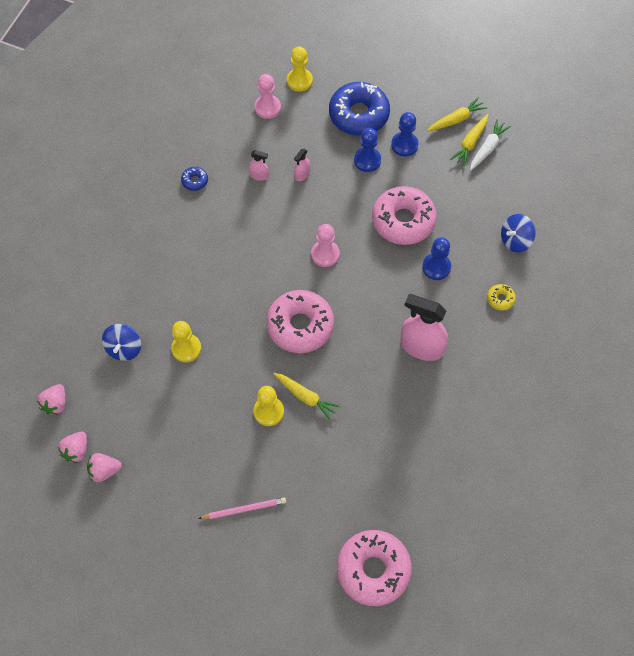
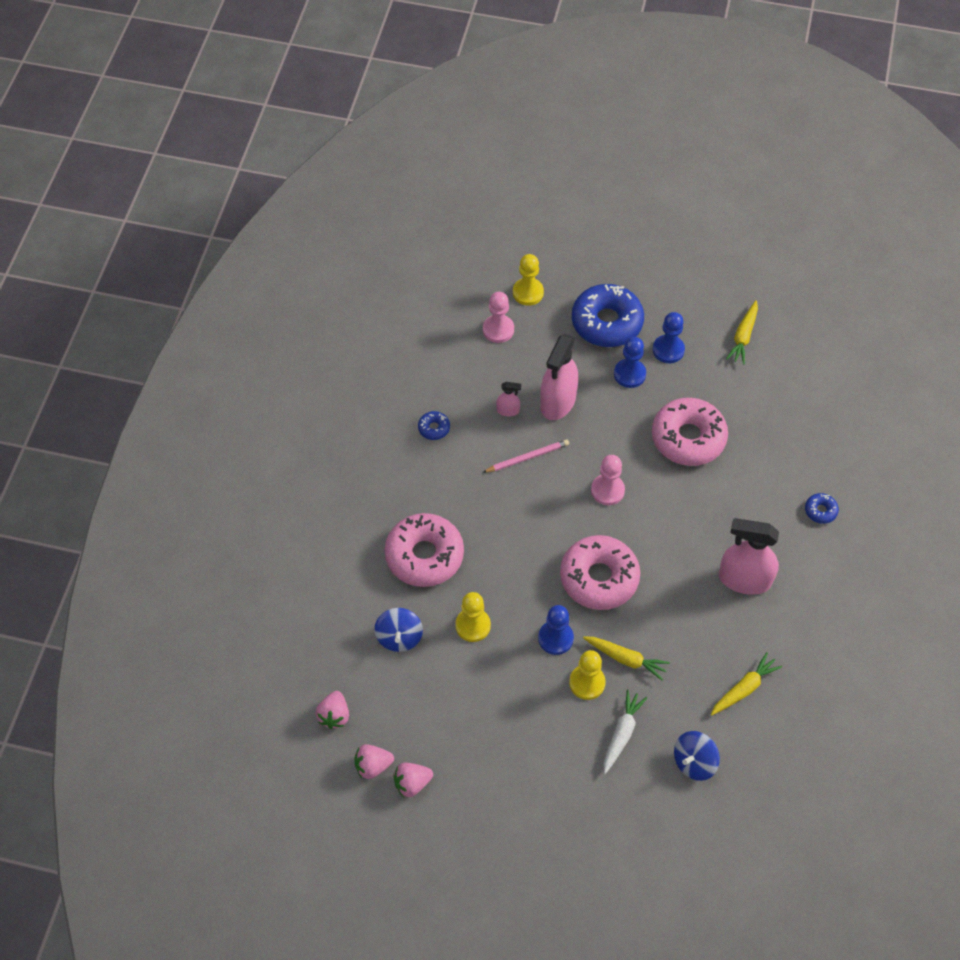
camera: 10 degrees left, 5 degrees down
pink strawberry [58,432,87,463] -> pink strawberry turned 60 degrees clockwise [354,744,394,779]
pink pencil [198,497,286,519] -> pink pencil moved to [482,439,569,473]
pink spray bottle [294,149,310,181] -> pink spray bottle [540,334,578,420], size x2.18
pink donut [337,530,412,606] -> pink donut moved to [385,513,464,587]
blue pawn [422,237,451,280] -> blue pawn moved to [538,605,574,655]
yellow carrot [427,97,487,131] -> yellow carrot moved to [711,652,782,716]
white carrot [470,119,511,170] -> white carrot moved to [604,689,647,774]
yellow donut [487,284,516,311] -> blue donut [805,493,839,524]
blue spinning top [501,214,536,253] -> blue spinning top moved to [674,731,720,781]

